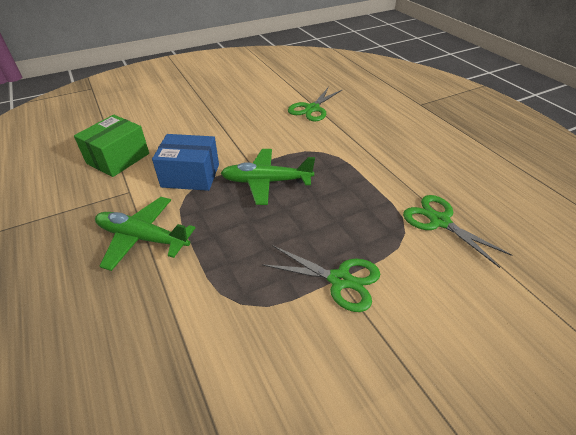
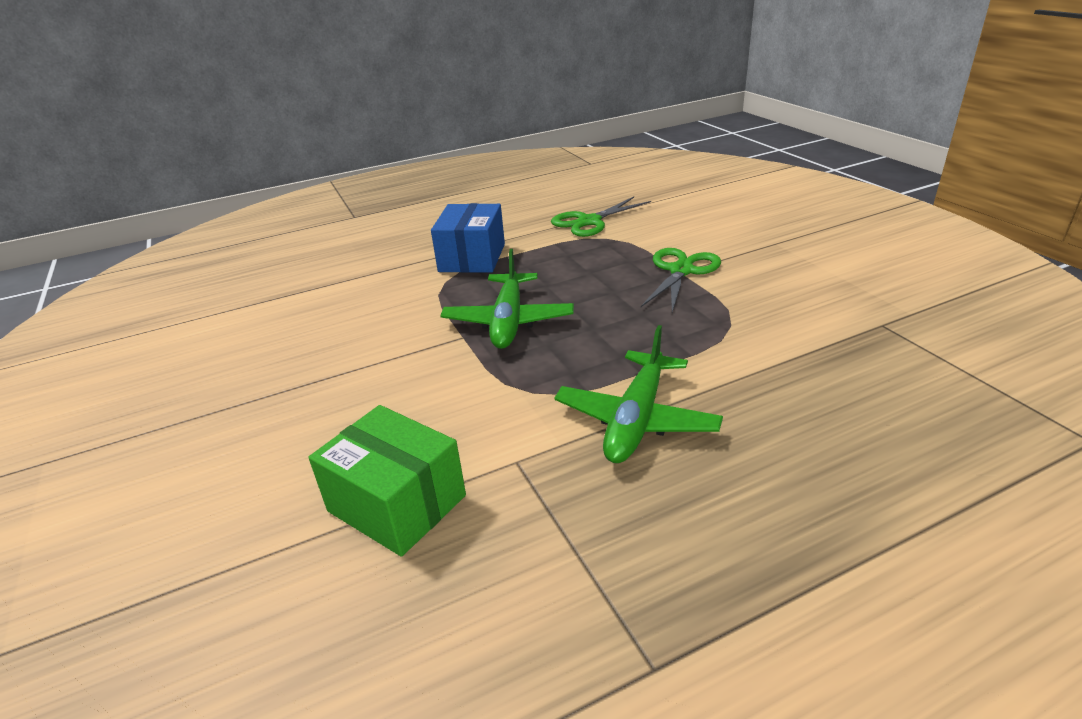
camera: 85 degrees left, 10 degrees down
blue box [152,134,219,191] -> blue box moved to [431,203,505,273]
green scissors [288,87,343,121] -> none

